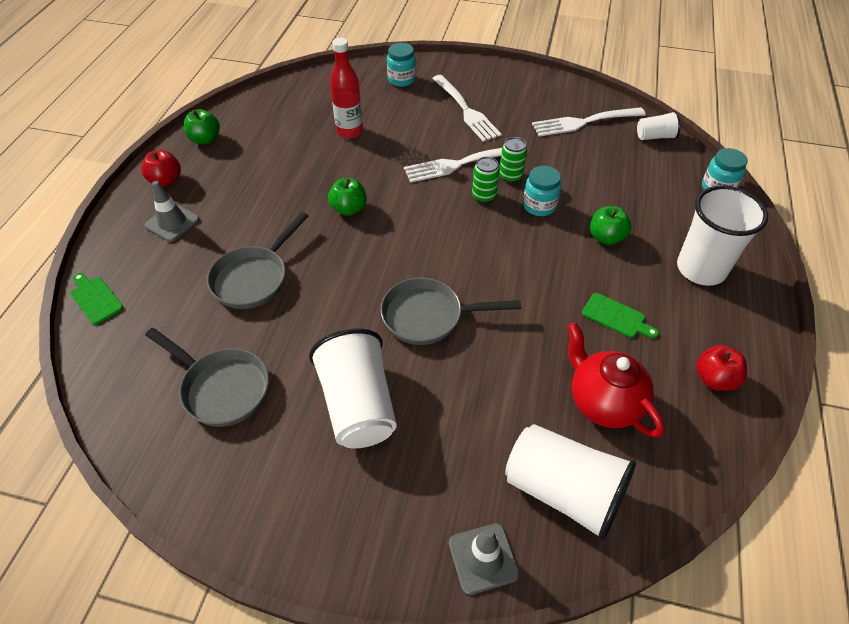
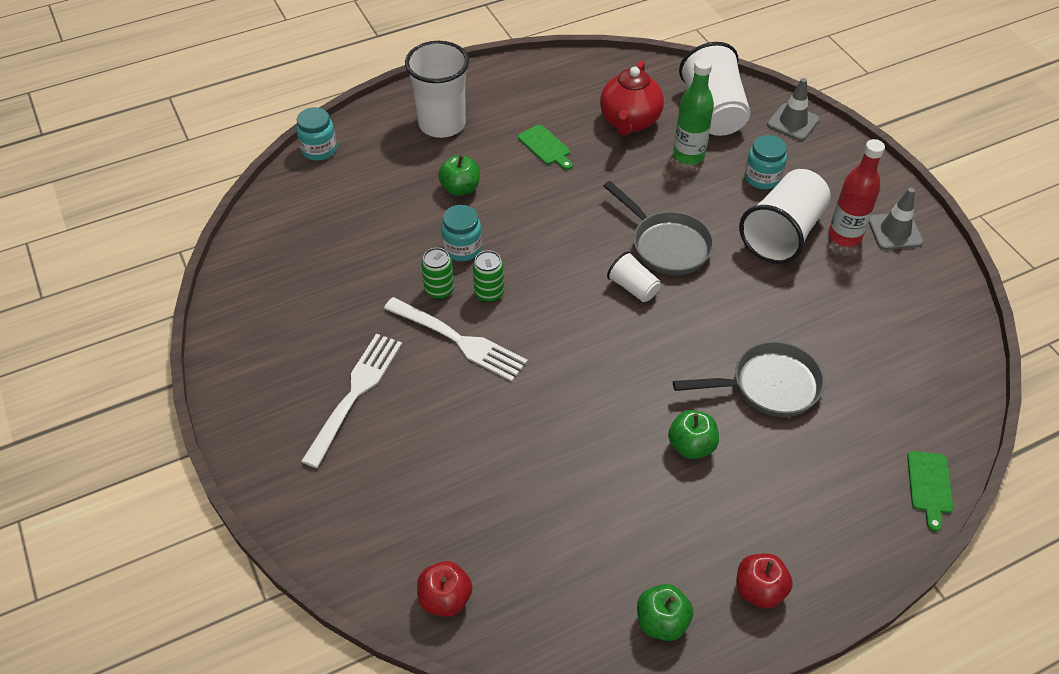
camera: 130 degrees left, 0 degrees up
grey traffic cone [145,181,200,242] -> grey traffic cone moved to [869,188,923,250]
grey pan [145,328,269,427] -> none
green apple [328,178,367,216] -> green apple moved to [668,410,719,459]
red bottle [330,38,363,138] -> red bottle moved to [828,139,885,247]
turquoise jar [387,43,416,87] -> turquoise jar moved to [745,135,787,189]
white fork [532,107,646,137] -> none
green cutting board [582,293,659,339] -> green cutting board turned 150 degrees clockwise [518,124,572,170]
white cup [637,111,680,140] -> white cup moved to [607,251,661,302]
red apple [696,345,747,391] -> red apple moved to [417,561,472,617]
none -> green bottle [673,58,714,165]

